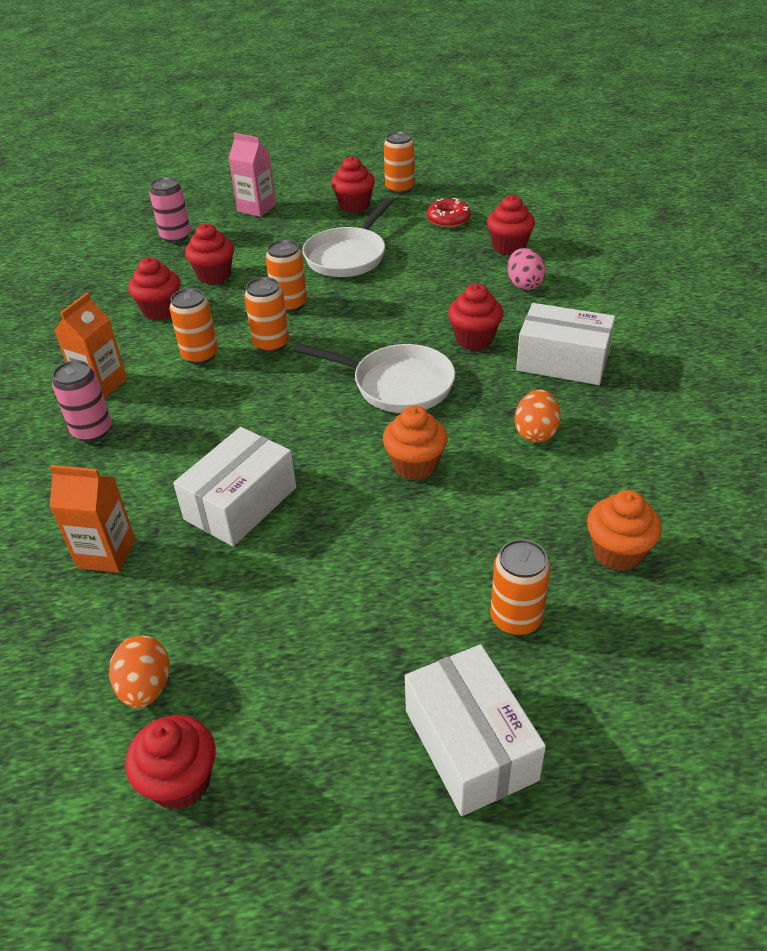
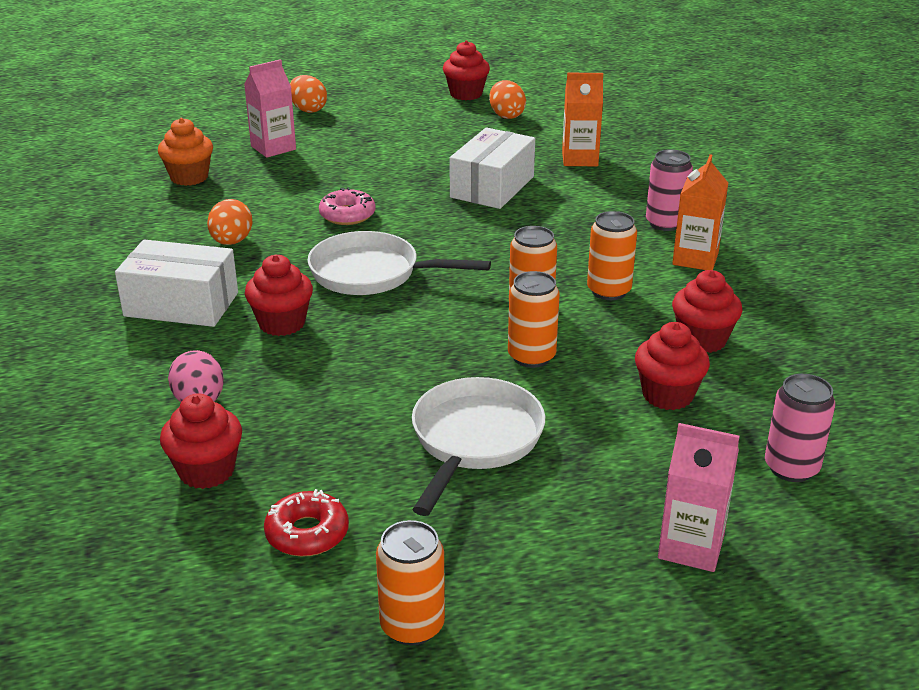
camera: 170 degrees right, 10 degrees down
red cupcake [331,156,375,213] -> none
orange cupcake [383,406,448,481] -> pink donut [319,188,376,225]
white box [405,644,546,816] -> orange egg [290,75,327,113]
orange can [490,539,550,636] -> pink carton [244,59,296,158]

